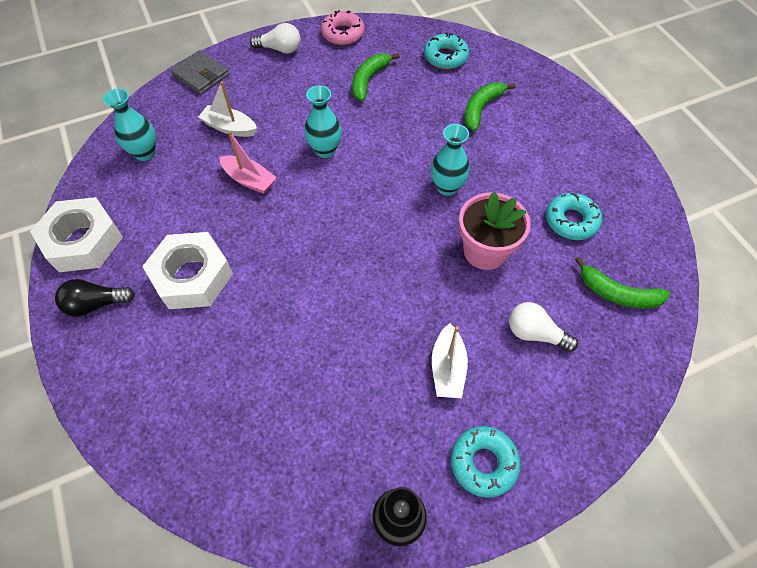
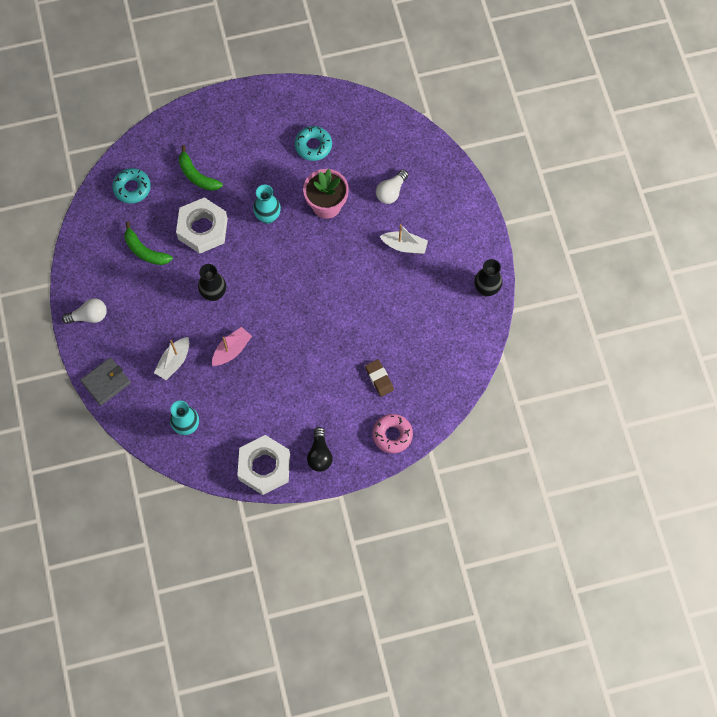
camera: 80 degrees left, 10 degrees up
white nut [142,232,233,309] -> white nut moved to [176,197,228,254]
white light bulb [250,23,300,54] -> white light bulb turned 60 degrees clockwise [62,298,107,324]
turquoise vase [304,85,342,158] -> black vase [198,264,226,301]
pink donut [321,10,364,45] -> pink donut moved to [372,414,413,453]
turquoise donut [451,426,521,498] -> none
green banana [575,257,670,309] -> none
none -> brown eraser [365,359,394,396]

